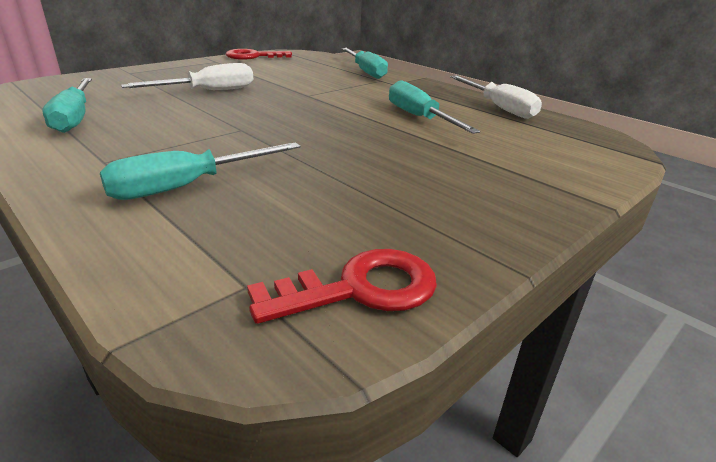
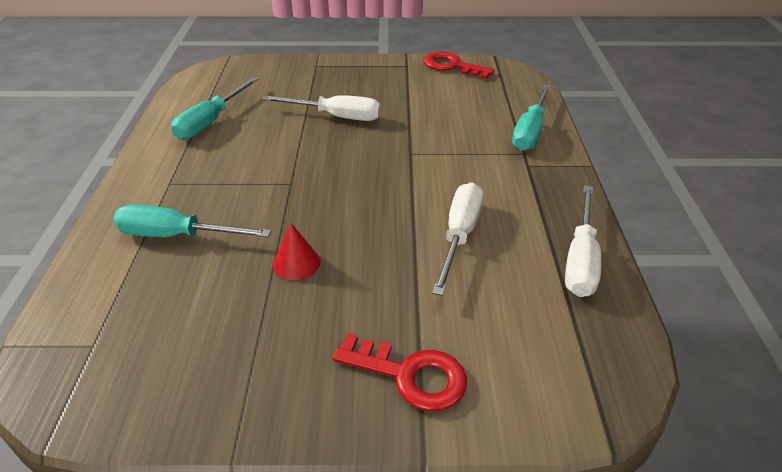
camera: 45 degrees right, 10 degrees up
red key [247,249,437,324] -> red key moved to [333,333,467,411]
turquoise screwdriver [389,80,480,134] -> white screwdriver [432,182,484,296]
none -> red cone [273,222,320,280]

